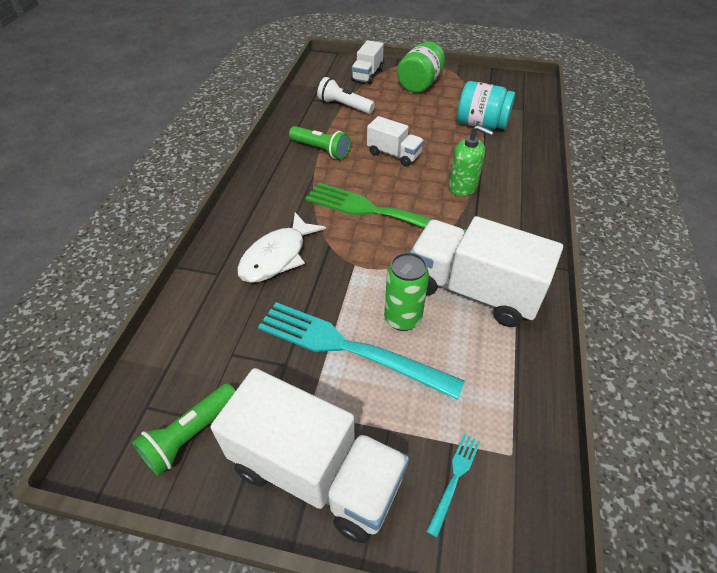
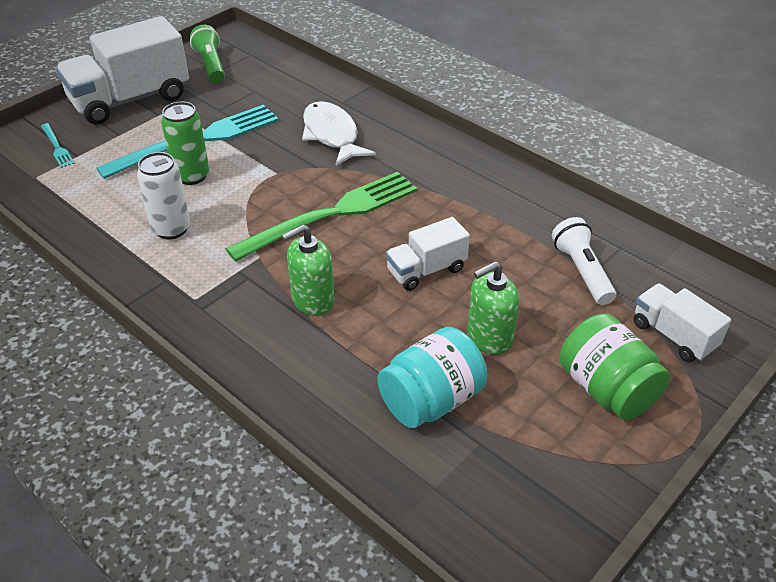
camera: 120 degrees right, 5 degrees down
green flashlight [289,126,351,159] -> none
white flashlight [317,77,375,114] -> white flashlight turned 75 degrees counterclockwise [552,217,616,305]
white truck [410,216,563,327] -> white can [137,152,190,239]
none -> green soap dispenser [467,261,519,355]

